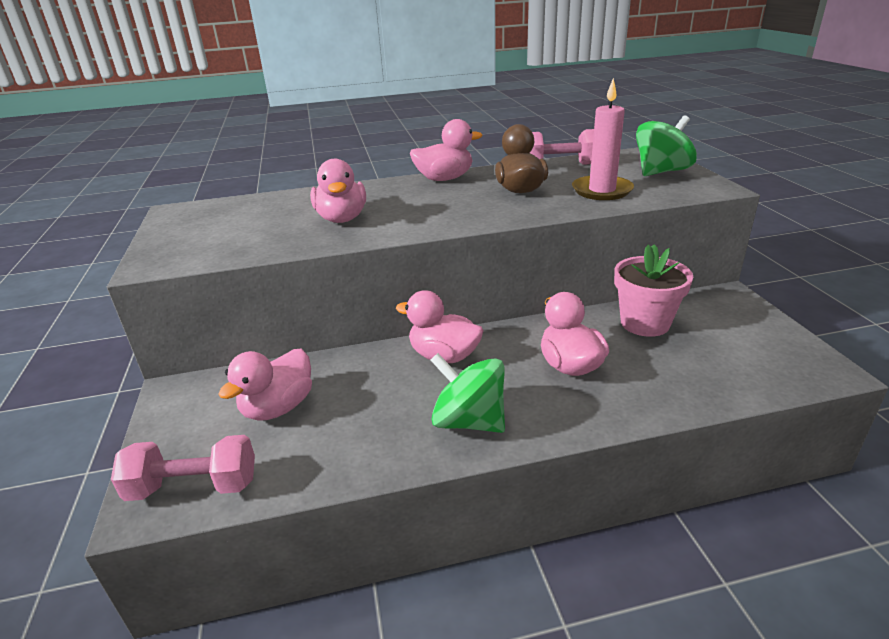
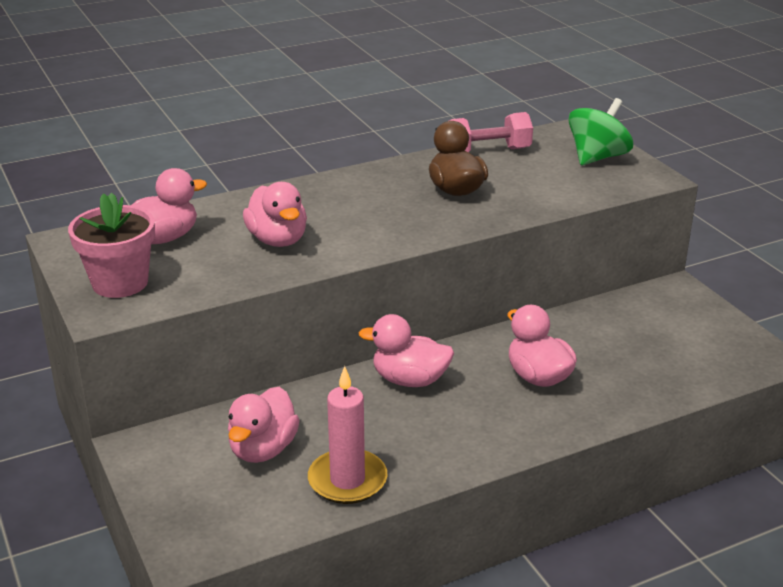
camera: 15 degrees left, 0 degrees up
pink dumbbell [111,435,255,501] -> none
pink duck [410,119,482,181] -> pink duck moved to [130,168,207,244]
green spinning top [431,353,505,433] -> none
pink candle [572,78,634,200] -> pink candle moved to [308,366,387,504]
pink flower pot [614,244,693,337] -> pink flower pot moved to [68,192,155,298]

